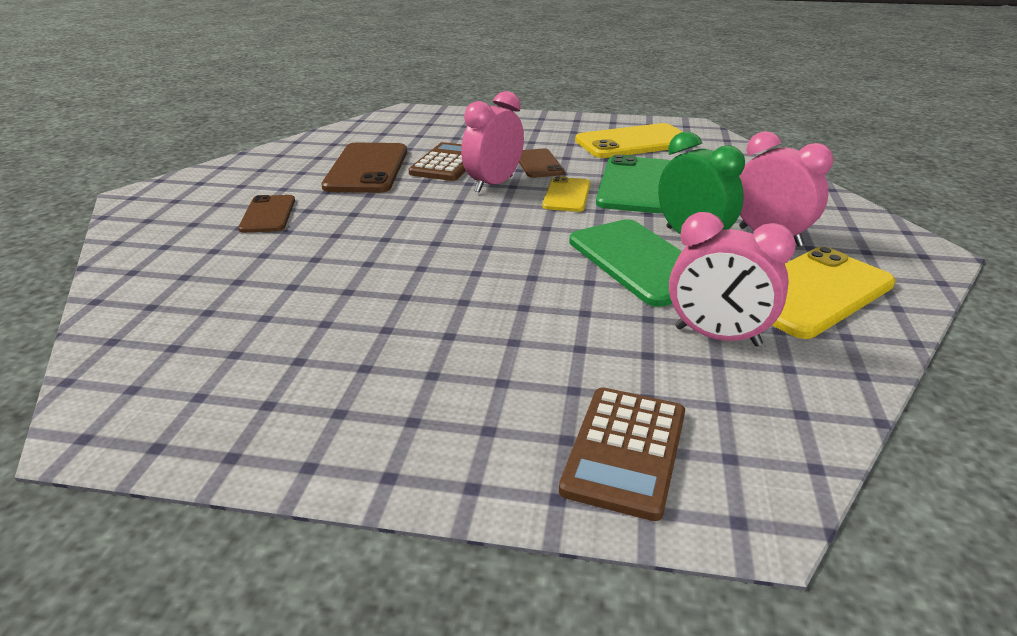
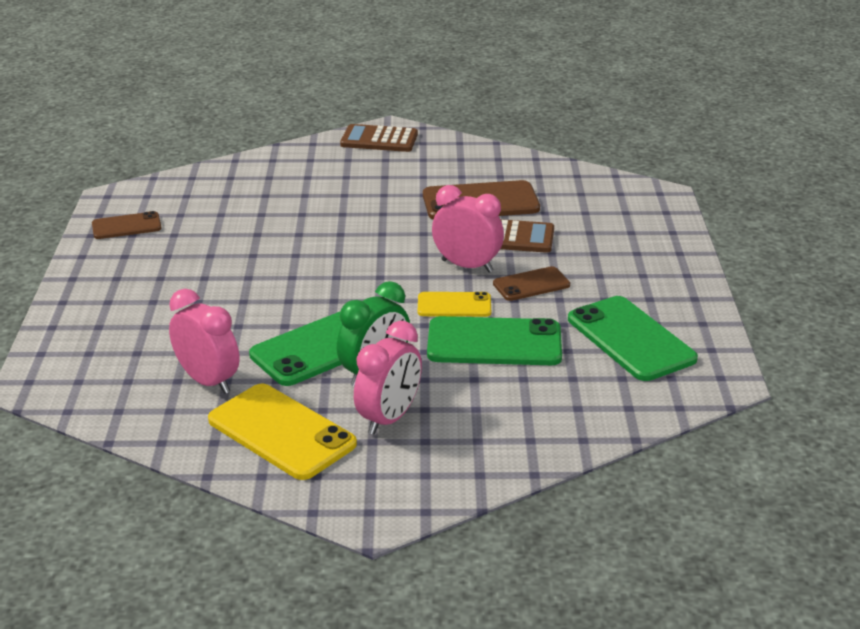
camera: 80 degrees right, 0 degrees up
brown phone [238,195,295,233] -> brown phone moved to [92,211,162,239]
brown calculator [559,387,685,521] -> brown calculator moved to [340,124,418,152]
yellow phone [575,123,682,158] -> green phone [568,296,698,381]
pink clock [669,212,796,346] -> pink clock turned 120 degrees clockwise [169,289,240,394]

